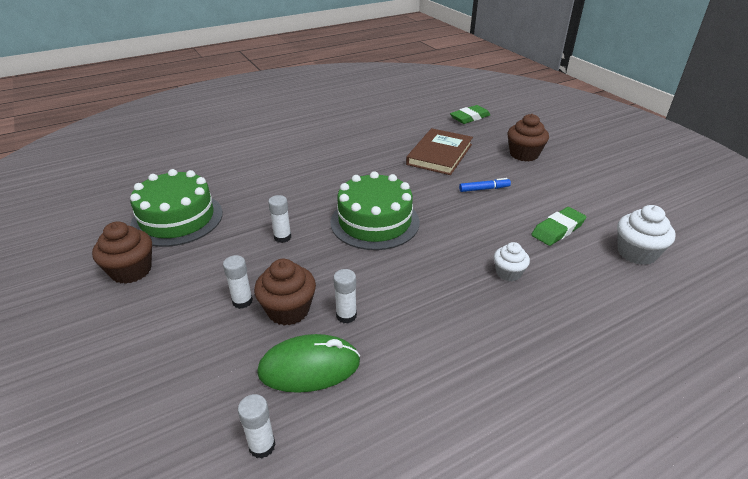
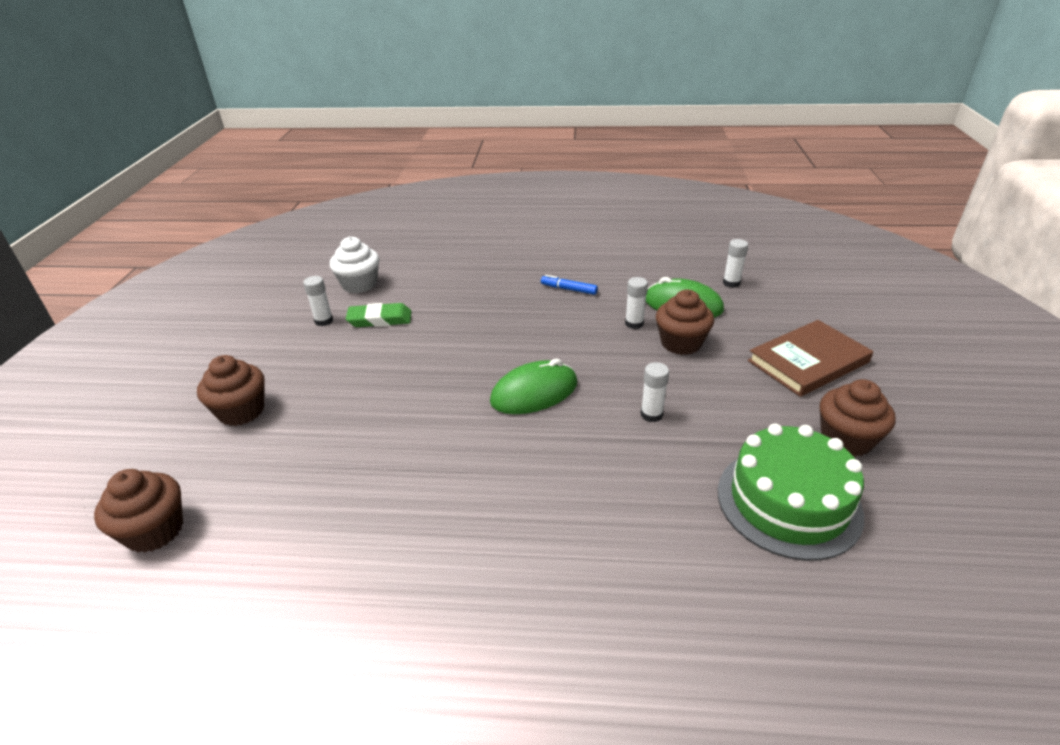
camera: 145 degrees left, 0 degrees up
white glue stick [223,255,253,309] -> white glue stick moved to [303,276,333,326]
green cake [330,171,419,250] -> green mouse [490,359,577,414]
brown book [406,128,473,175] -> brown book moved to [748,320,873,397]
green eraser [450,105,491,124] -> brown cupcake [94,469,183,553]
blue marker [459,178,511,192] -> blue marker moved to [541,275,598,295]
white cupcake [494,242,530,281] -> none

